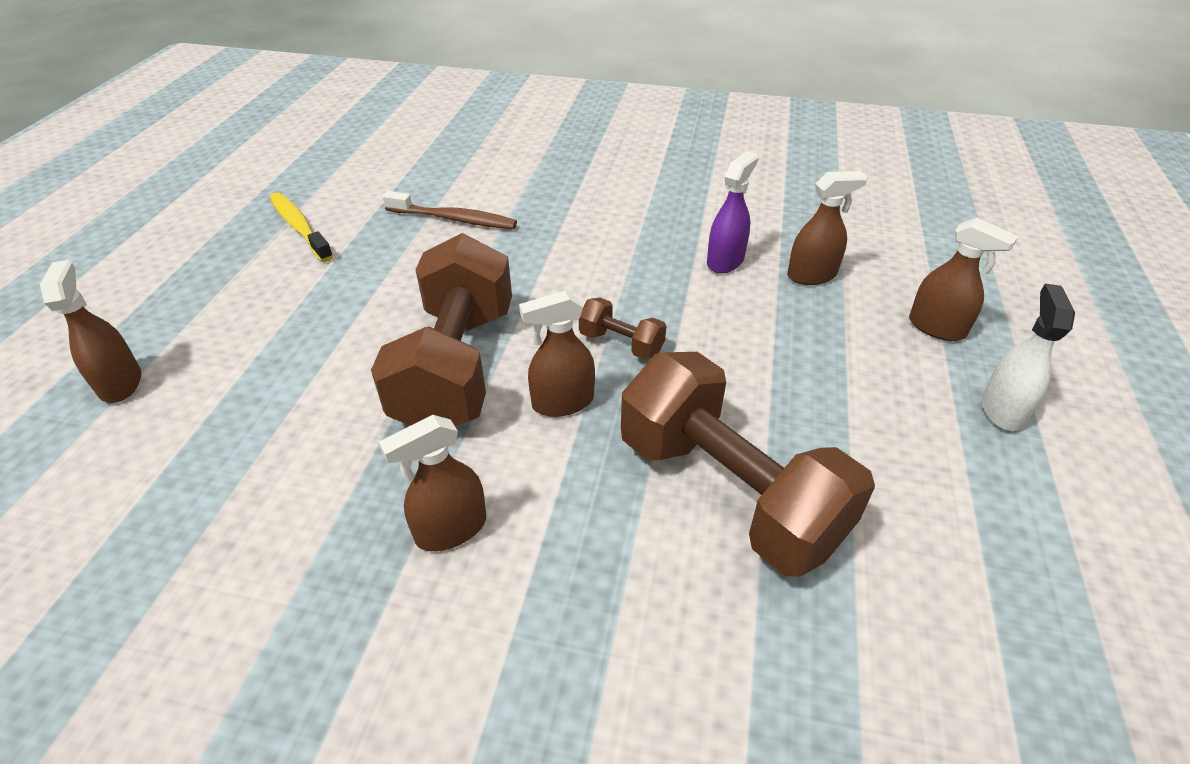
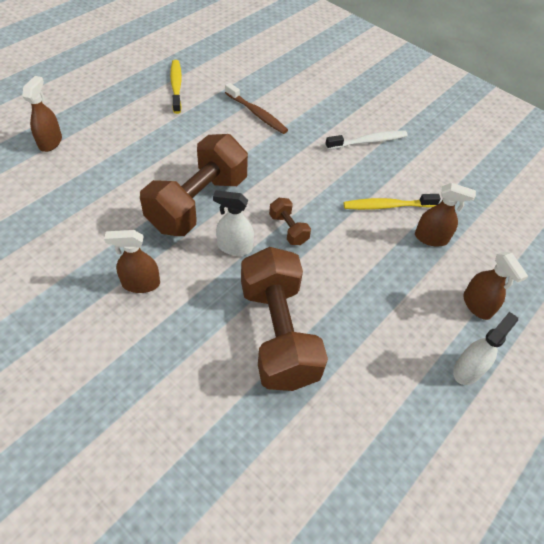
camera: 25 degrees right, 10 degrees up
brown spray bottle [519,291,595,417] -> white spray bottle [213,190,254,256]
purple spray bottle [707,151,758,273] -> yellow toothbrush [344,194,441,210]
none -> white toothbrush [325,131,408,150]

